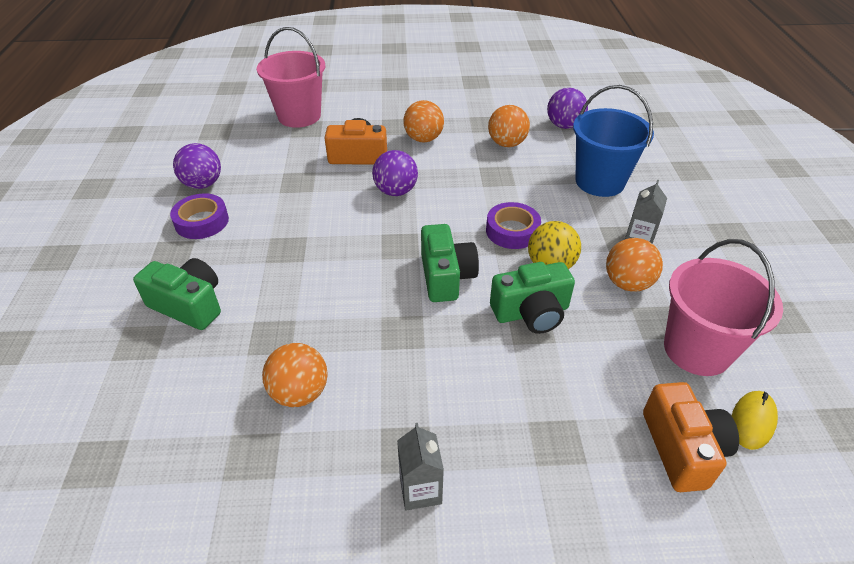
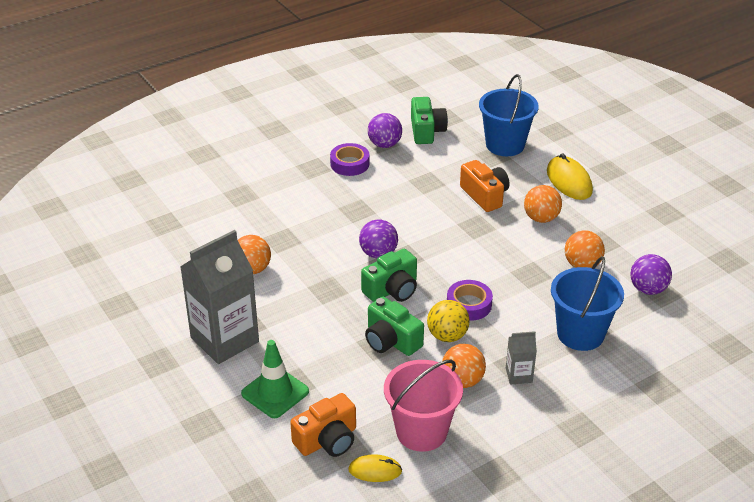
camera: 60 degrees right, 5 degrees down
green camera [133,258,221,330] -> green camera moved to [411,97,448,144]
pink bucket [257,27,325,128] -> blue bucket [479,74,539,156]
purple ball [372,150,418,196] -> purple ball moved to [359,219,398,258]
grey carton [397,423,444,510] -> grey carton [180,230,259,364], size x2.23
none -> green traffic cone [241,340,309,418]
none -> yellow mouse [547,153,593,200]

